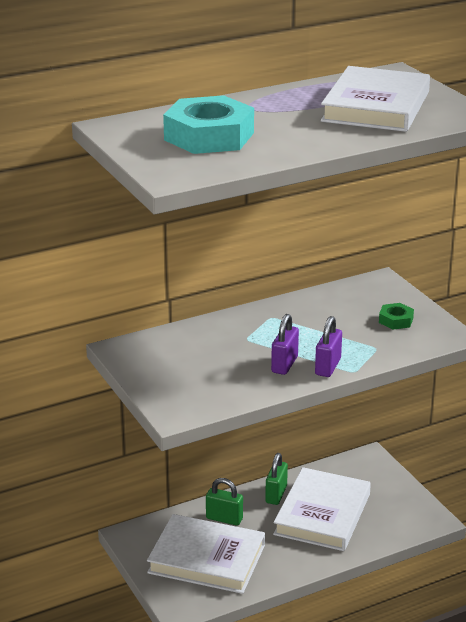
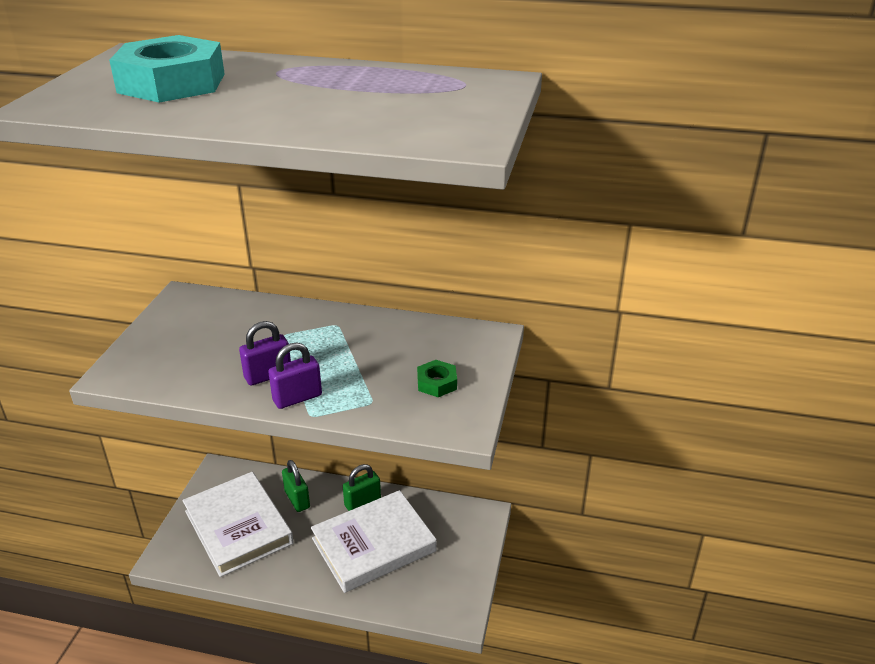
camera: 40 degrees right, 5 degrees up
white book [321,66,430,132] -> none

